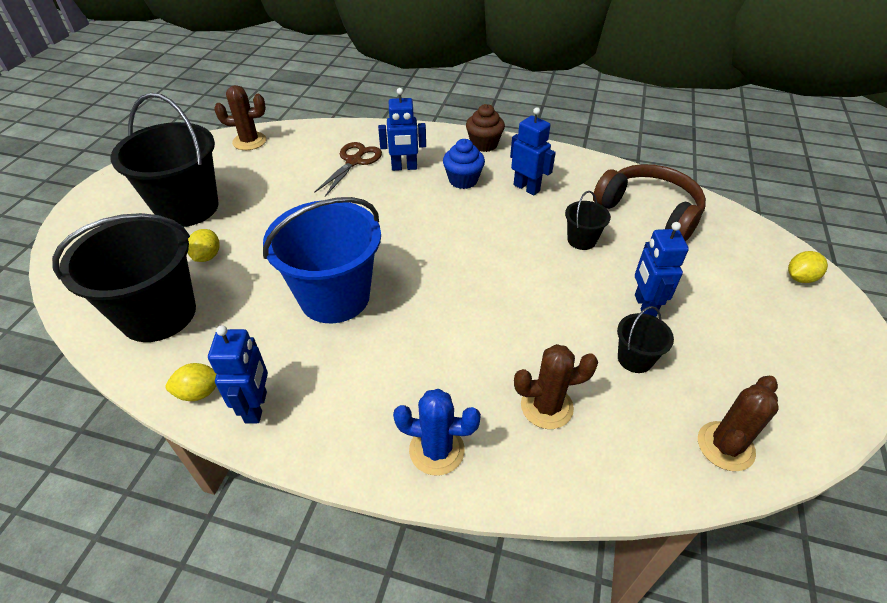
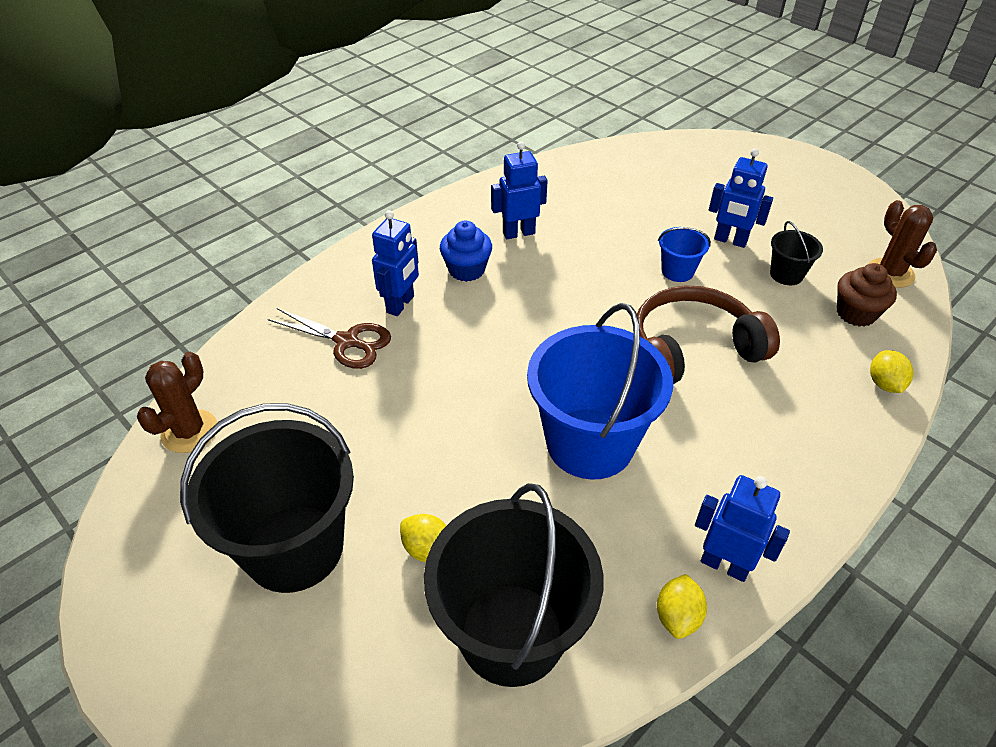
camera: 60 degrees left, 0 degrees up
brown scissors [314,142,382,197] -> brown scissors turned 150 degrees clockwise [268,308,391,369]
blue cactus [393,389,481,476] -> none
brown cupcake [466,104,505,152] -> brown cupcake moved to [837,263,897,327]
brown cactus [514,344,598,429] -> none
black bucket [565,191,611,250] -> none
brown headphones [593,164,706,242] -> brown headphones moved to [637,285,780,384]
yellow lemon [788,251,828,283] -> yellow lemon moved to [870,350,913,393]
none -> blue bucket [658,227,711,282]

